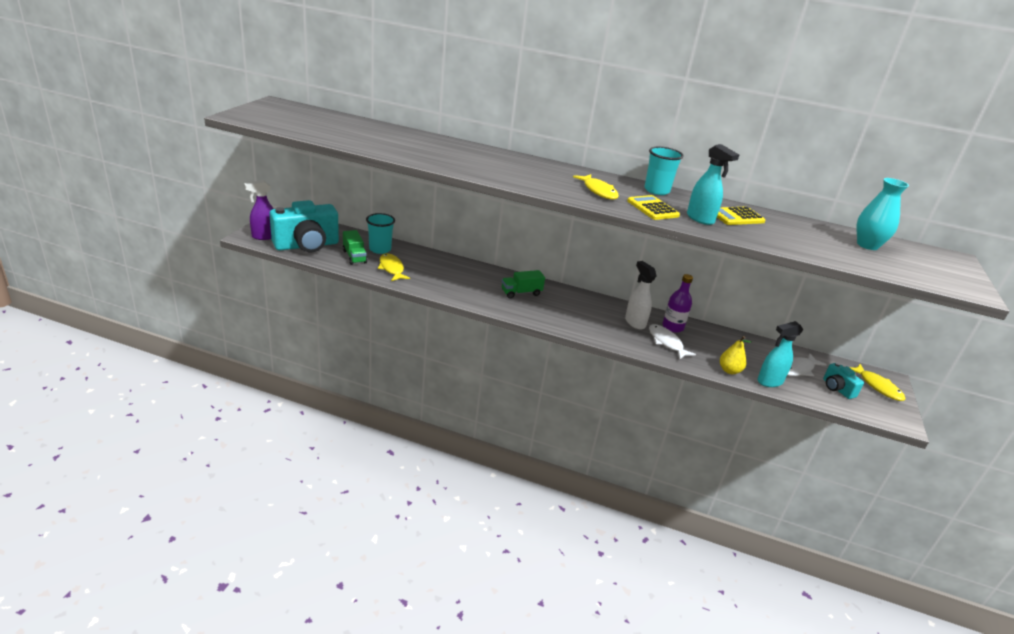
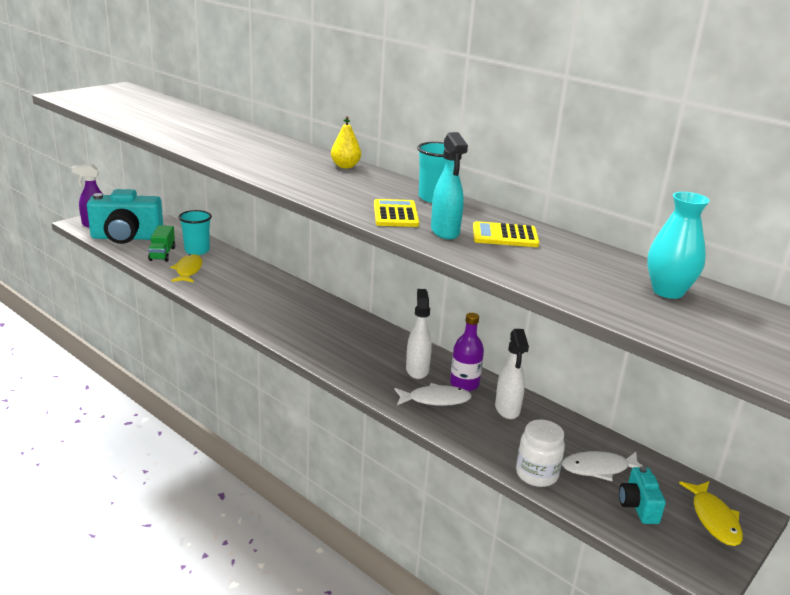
camera: 25 degrees right, 5 degrees down
green truck [502,270,545,298] -> none
yellow fish [573,174,619,199] -> none
white fish [649,324,696,360] -> white fish turned 90 degrees clockwise [394,383,472,406]
yellow pear [720,336,751,374] -> yellow pear moved to [331,116,361,168]
turquoise spray bottle [757,321,803,387] -> white jar [516,420,565,487]
none -> white spray bottle [495,329,529,419]

